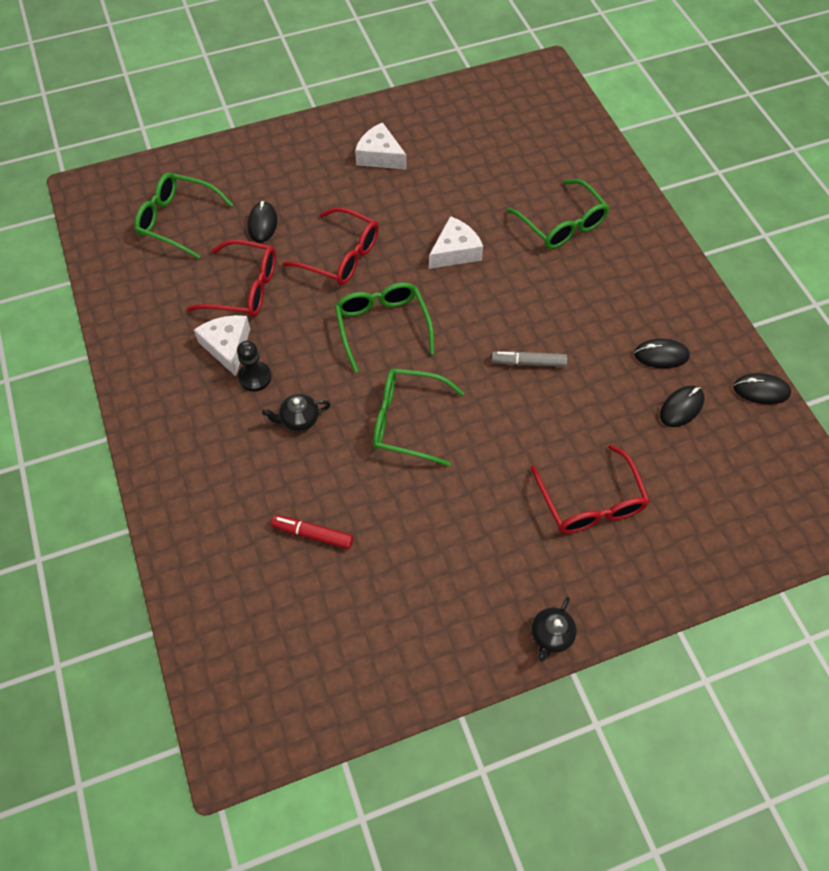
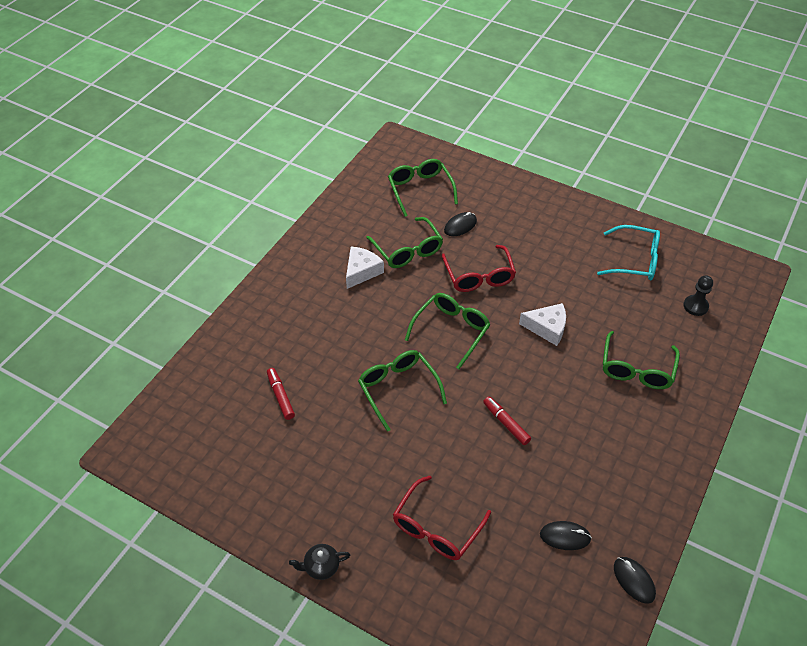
camera: 50 degrees right, 10 degrees down
red glasses [187,239,276,317] -> green glasses [366,217,443,268]
black pawn [237,341,272,392] -> black pawn moved to [683,275,713,316]
black teapot [262,394,331,431] -> none
white cheese [355,122,407,170] -> none
grey marker [491,351,567,367] -> red marker [483,396,531,445]
black mouse [634,339,690,368] -> none
none -> turquoise glasses [597,225,660,280]

